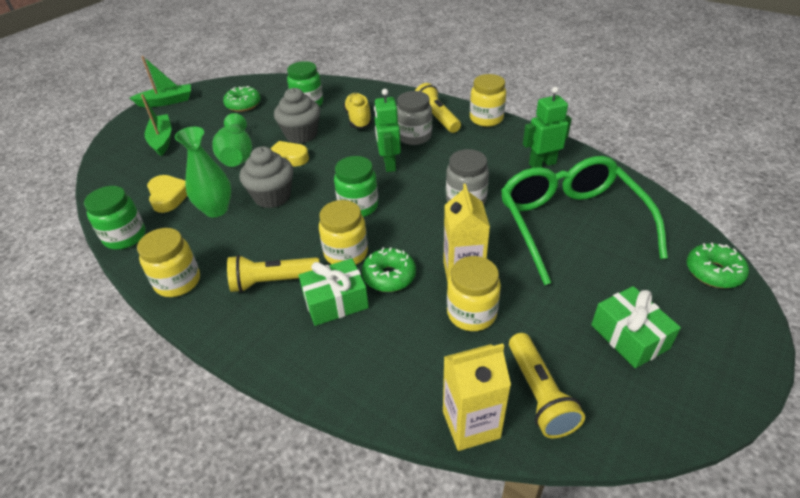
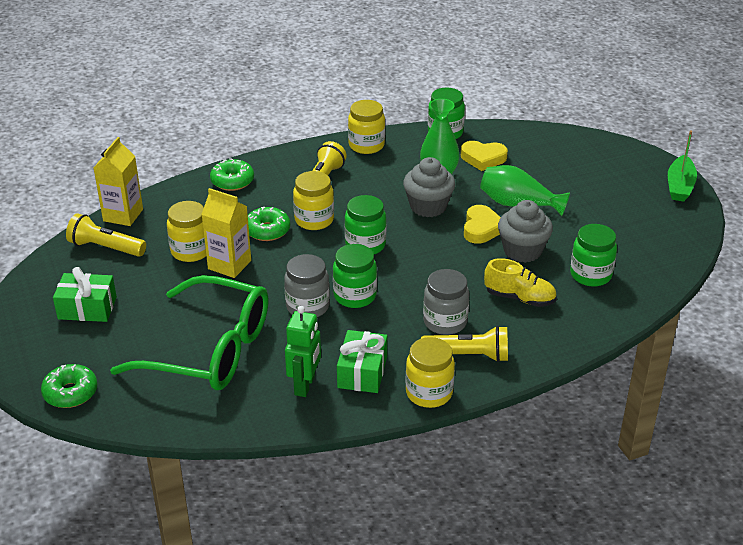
camera: 120 degrees right, 5 degrees down
green boat [141,94,171,156] -> none
green donut [223,86,261,112] -> green donut moved to [210,158,254,191]
green gift [299,258,369,326] -> green gift moved to [337,330,387,393]
green robot [374,89,401,172] -> none
none -> green jar [333,244,377,308]

